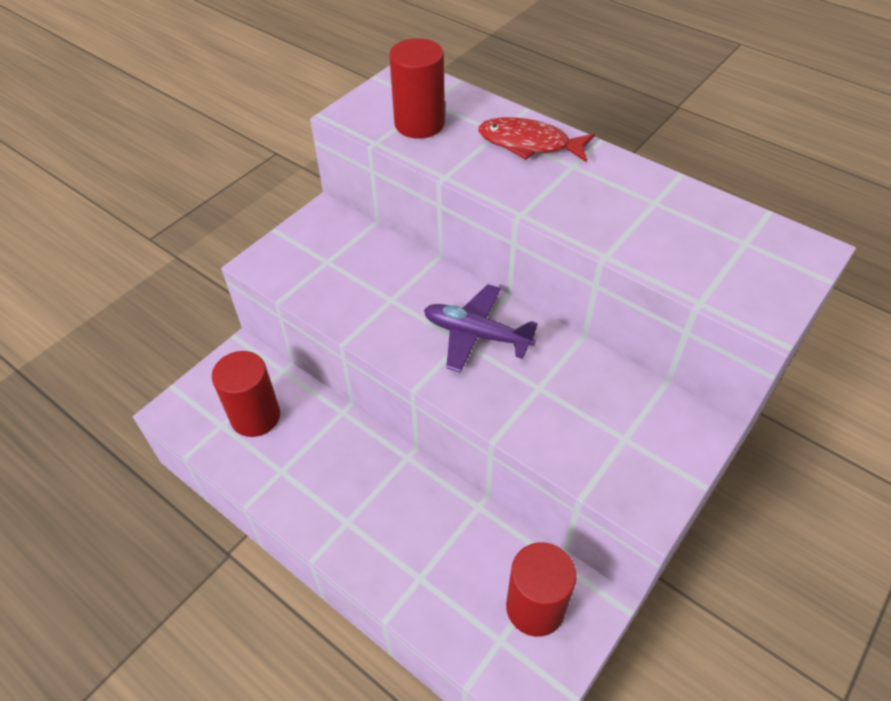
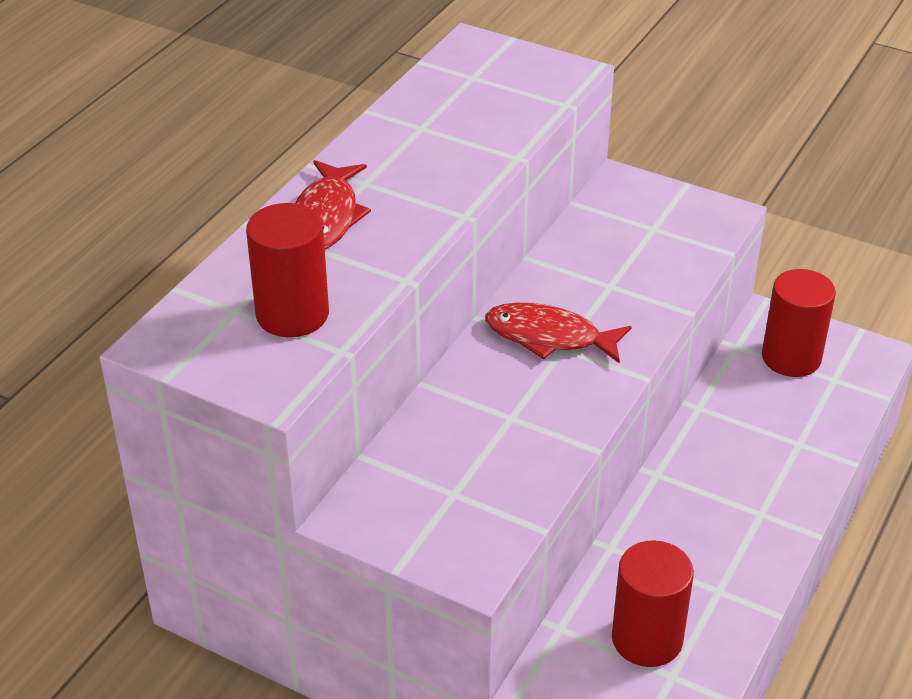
camera: 100 degrees left, 10 degrees down
purple plane [424,284,538,373] -> red fish [485,303,632,364]

